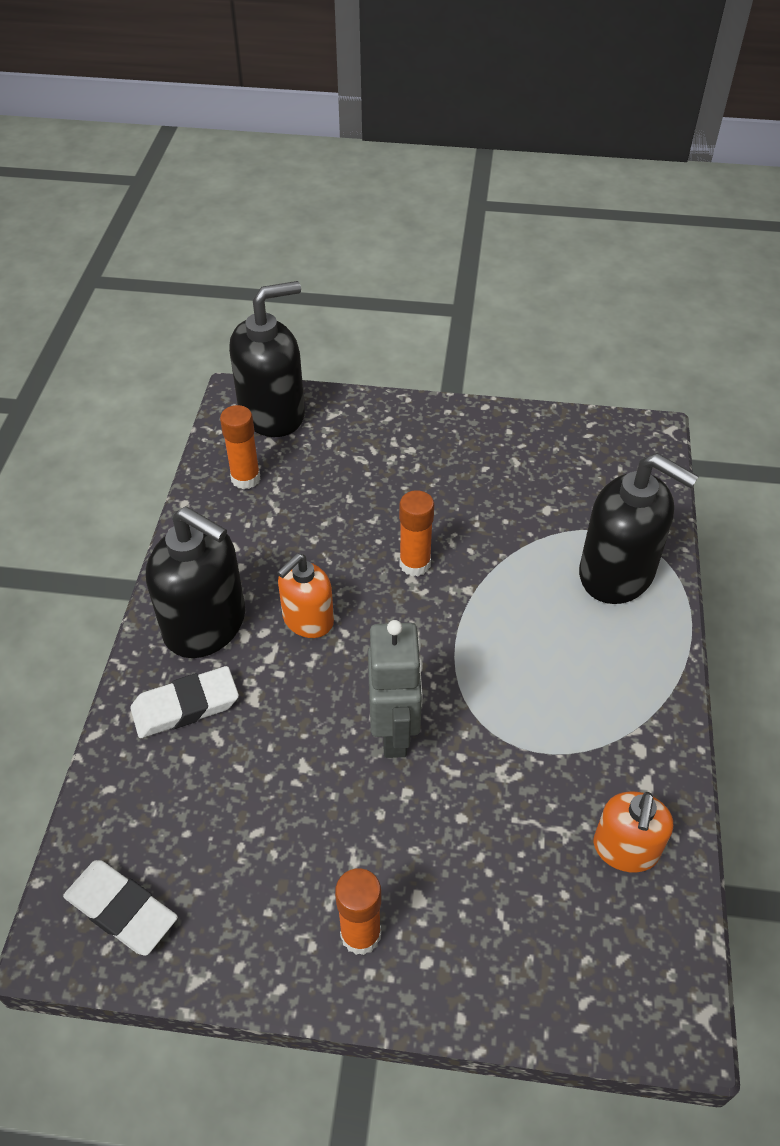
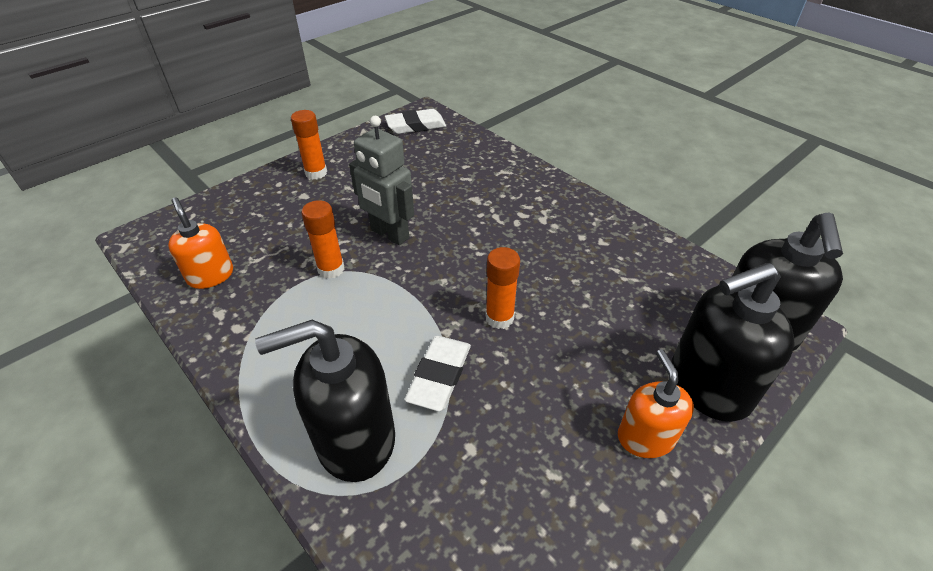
camera: 130 degrees right, 5 degrees down
white eraser [130,666,239,738] -> white eraser moved to [404,336,471,411]
black soap dispenser [146,506,245,658] -> black soap dispenser moved to [671,263,795,422]
orange glue stick [220,405,260,489] -> orange glue stick moved to [301,200,345,279]
orange soap dispenser [277,553,334,638] -> orange soap dispenser moved to [618,349,694,458]

